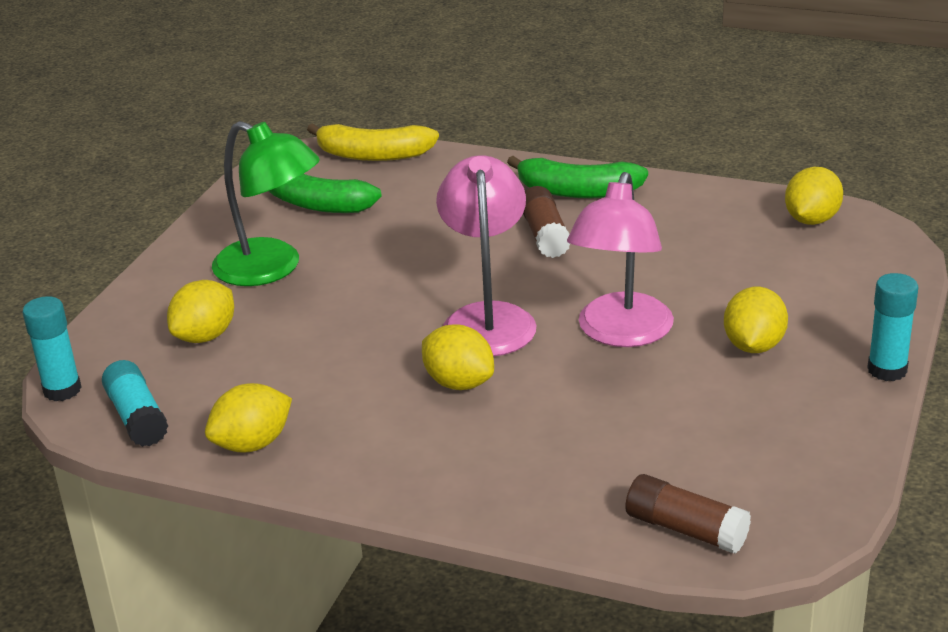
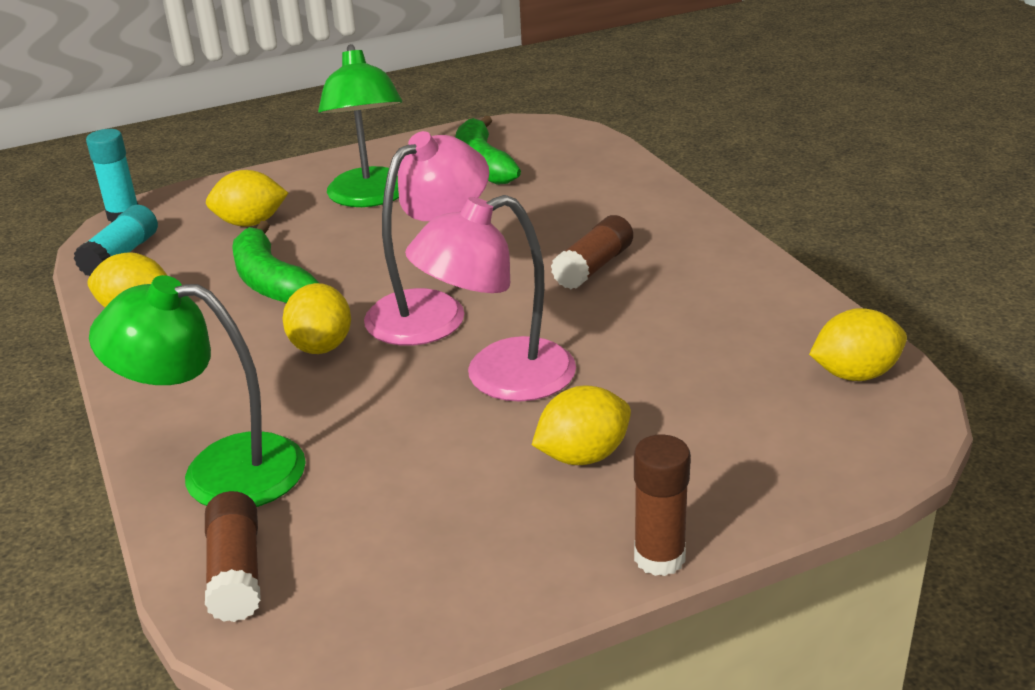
camera: 45 degrees right, 0 degrees up
yellow banana [307,123,439,161] -> none
green banana [507,156,648,198] -> green banana moved to [232,221,319,303]
turquoise glue stick [867,273,918,381] -> brown glue stick [634,434,691,576]
none -> green lamp [89,275,306,507]

